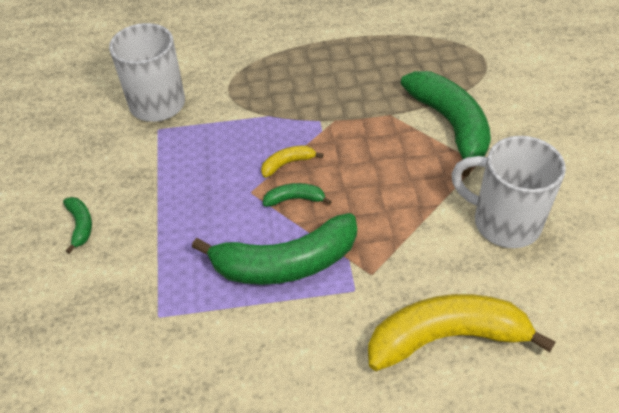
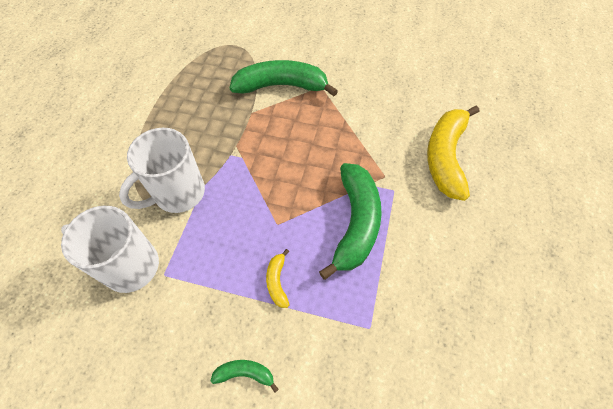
camera: 70 degrees left, 10 degrees up
yellow banana [261,146,324,178] -> yellow banana moved to [266,249,289,308]
green banana [263,183,332,207] -> none
white mug [451,136,566,248] -> white mug moved to [119,128,205,213]

